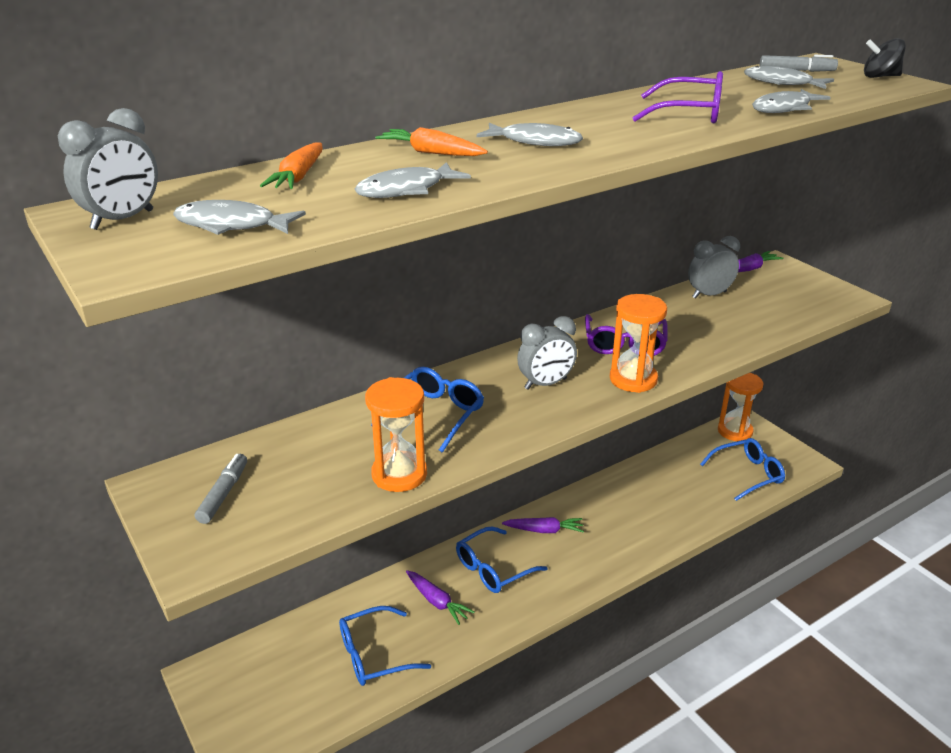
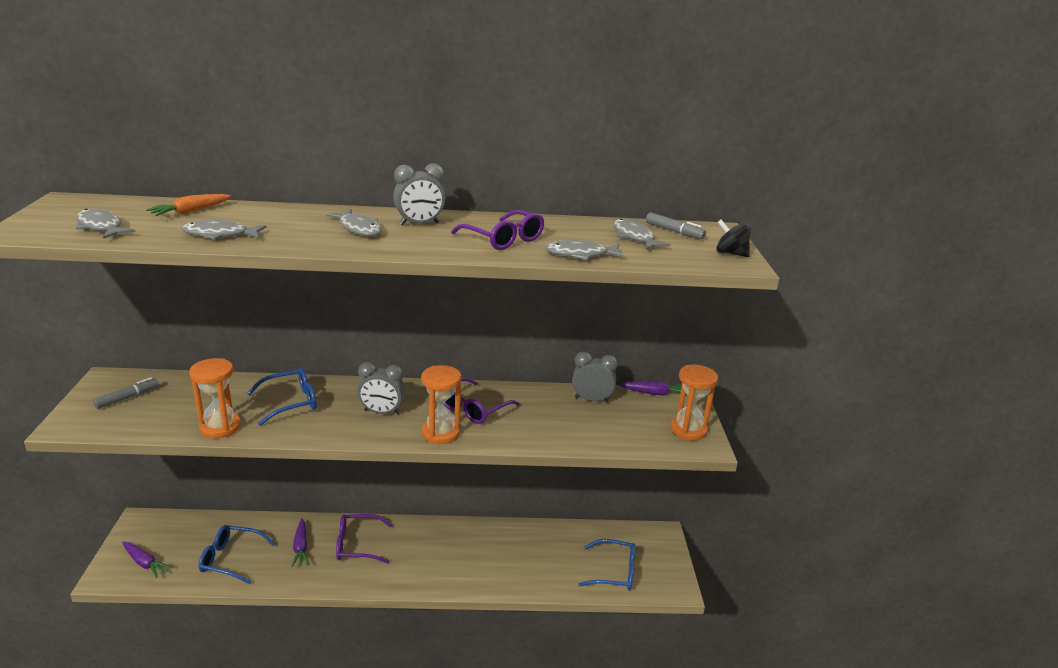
camera: 30 degrees right, 5 degrees down
grey clock [58,108,158,230] -> grey clock moved to [393,164,445,226]
orange carrot [375,127,488,156] -> none
blue glasses [456,527,548,593] -> purple glasses [336,514,392,564]
purple carrot [502,517,584,533] -> purple carrot moved to [122,541,172,578]
orange hourglass [718,373,763,441] -> orange hourglass moved to [670,365,718,441]

